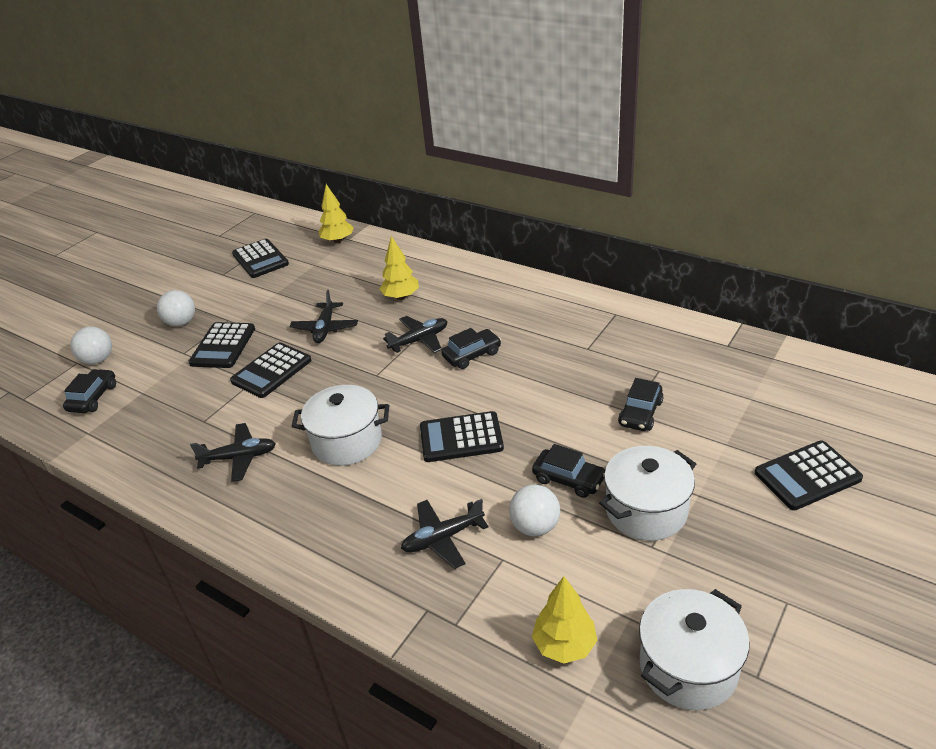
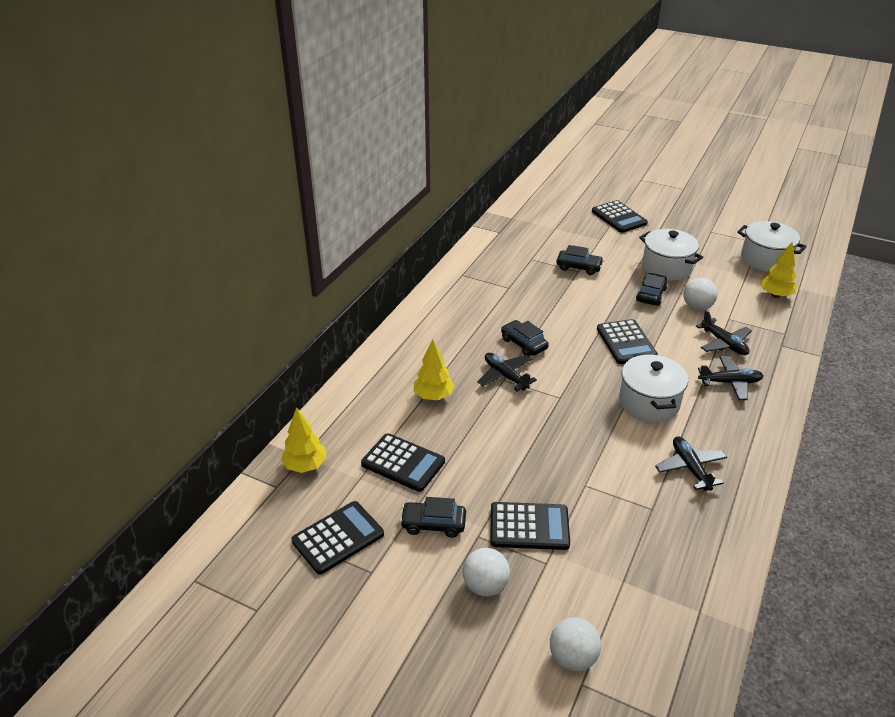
camera: 100 degrees left, 0 degrees up
black car [63,369,116,413] -> black car moved to [400,497,466,538]
black calculator [230,342,311,398] -> black calculator moved to [361,433,445,492]
black plane [290,290,358,343] -> black plane moved to [698,356,763,400]

